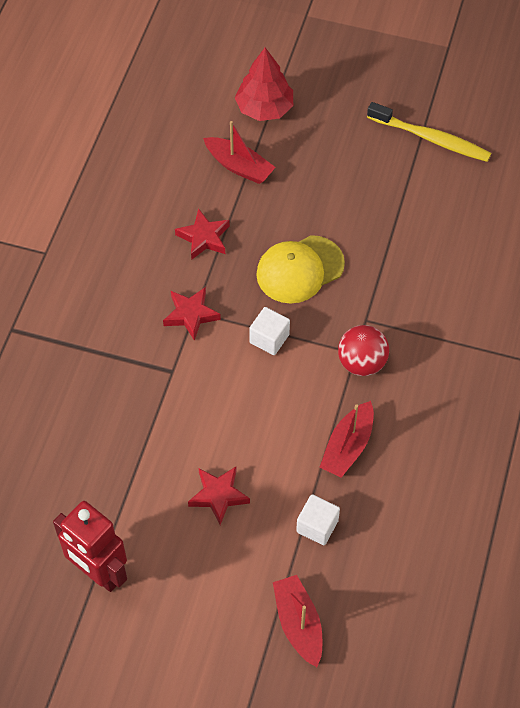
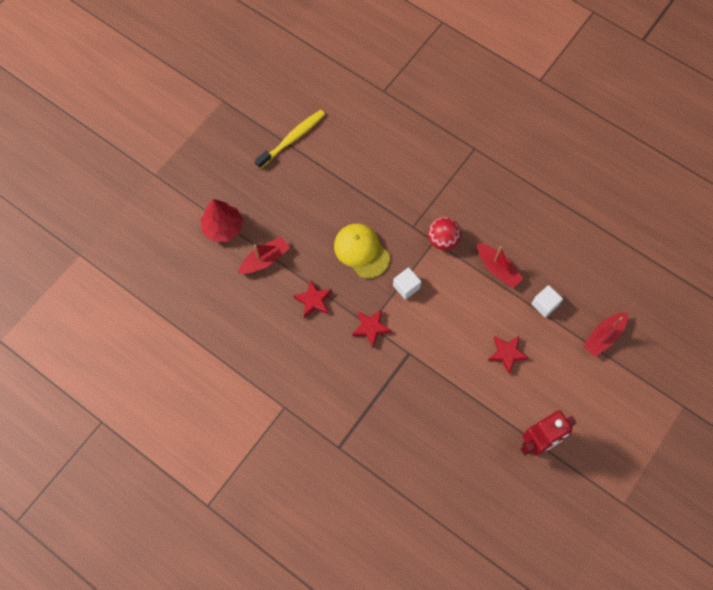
camera: 70 degrees left, 10 degrees up
yellow cap [256,235,345,303] -> yellow cap turned 150 degrees clockwise [334,224,390,278]
red boat [273,575,322,667] -> red boat turned 45 degrees counterclockwise [583,312,628,357]

